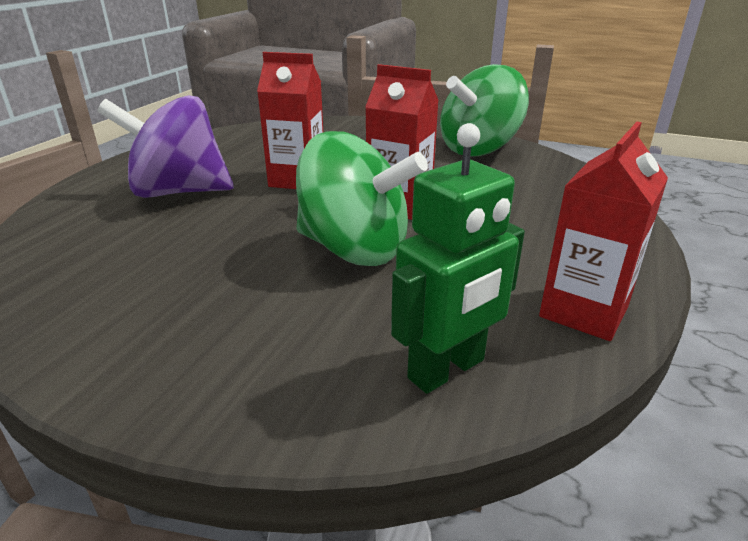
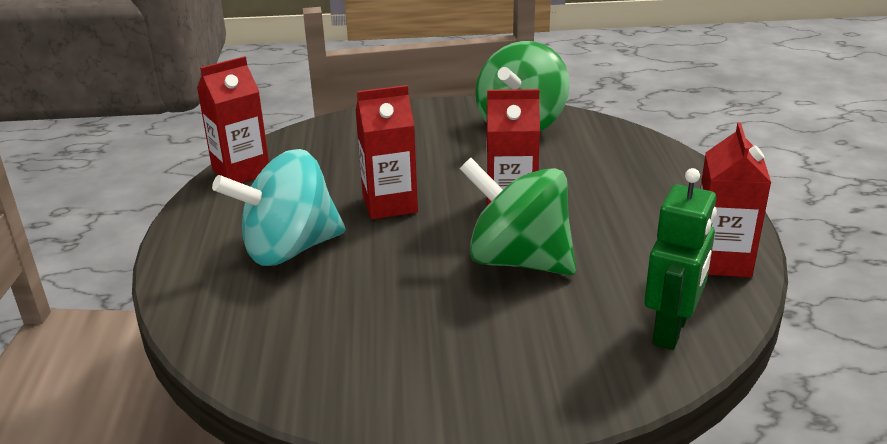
camera: 25 degrees left, 0 degrees up
purple spinning top [97,95,234,198] -> turquoise spinning top [212,149,346,266]
green spinning top [296,131,428,266] -> green spinning top turned 150 degrees counterclockwise [460,158,576,275]
none -> red carton [197,56,269,183]

